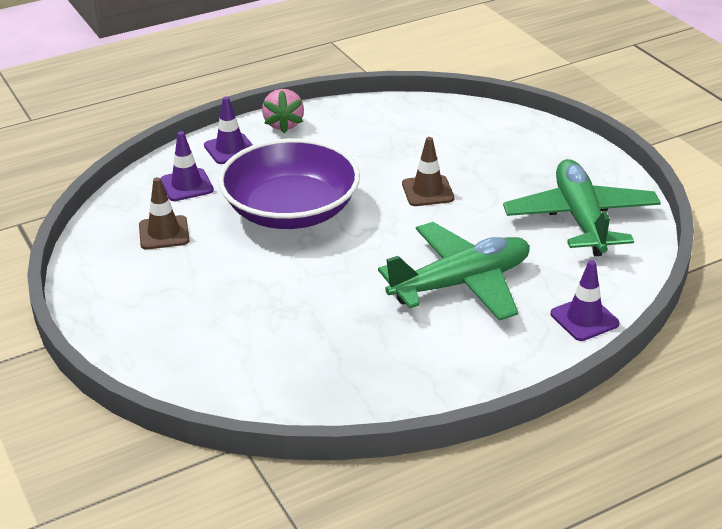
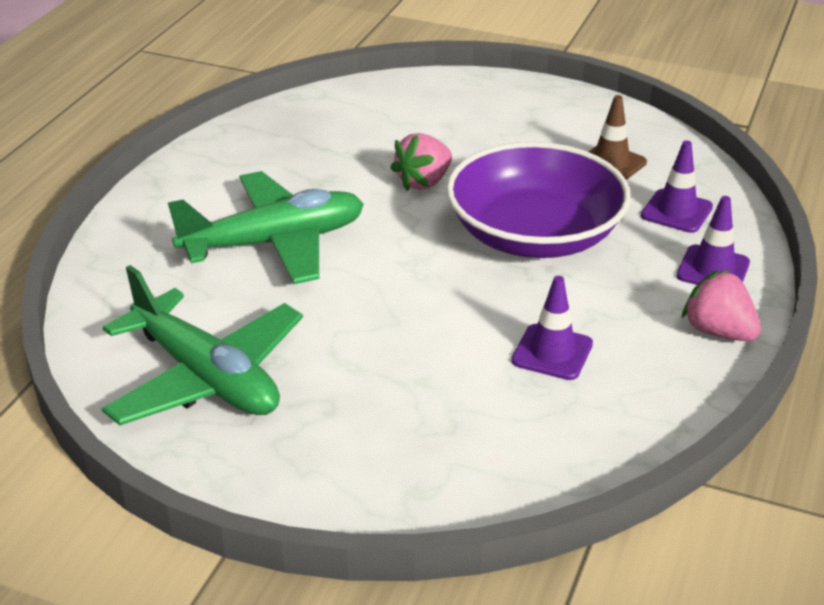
camera: 140 degrees right, 0 degrees up
green plane [378,222,530,321] -> green plane turned 135 degrees counterclockwise [168,171,364,284]
brown traffic cone [402,137,454,206] -> none
purple traffic cone [550,260,620,341] -> purple traffic cone moved to [512,276,593,380]
none -> pink strawberry [390,133,452,191]

